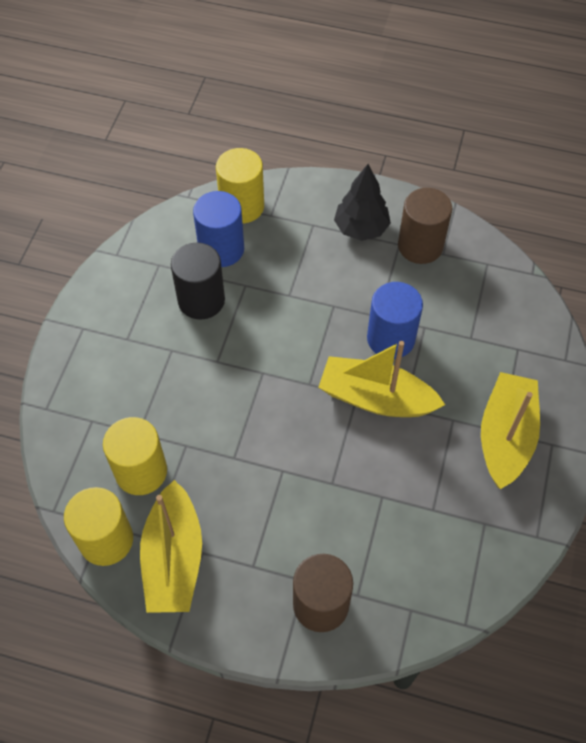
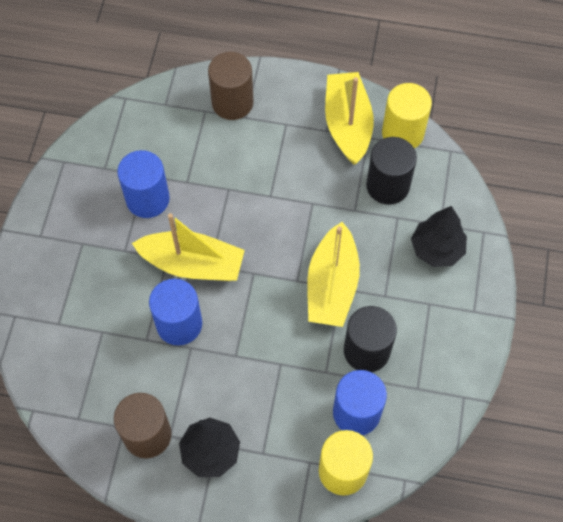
camera: 175 degrees right, 5 degrees up
yellow cylinder [103,417,167,495] -> black cylinder [366,137,417,205]
yellow boat [481,372,540,489] -> yellow boat moved to [307,222,360,327]
none -> blue cylinder [117,150,170,218]
none -> black tree [411,206,467,267]

